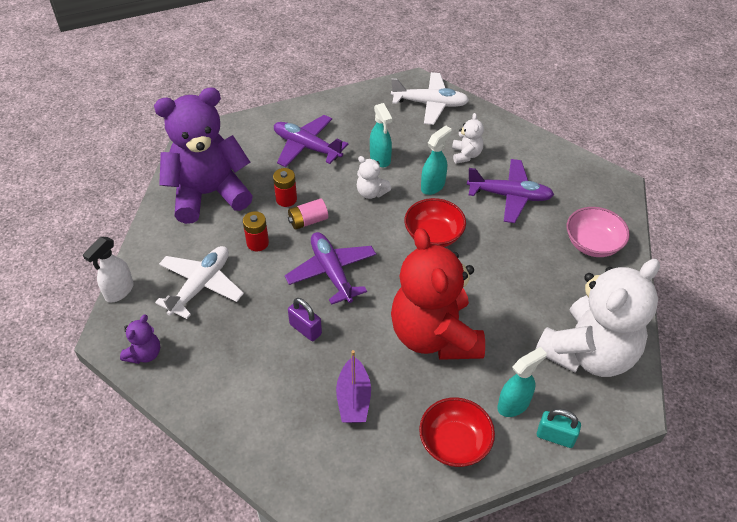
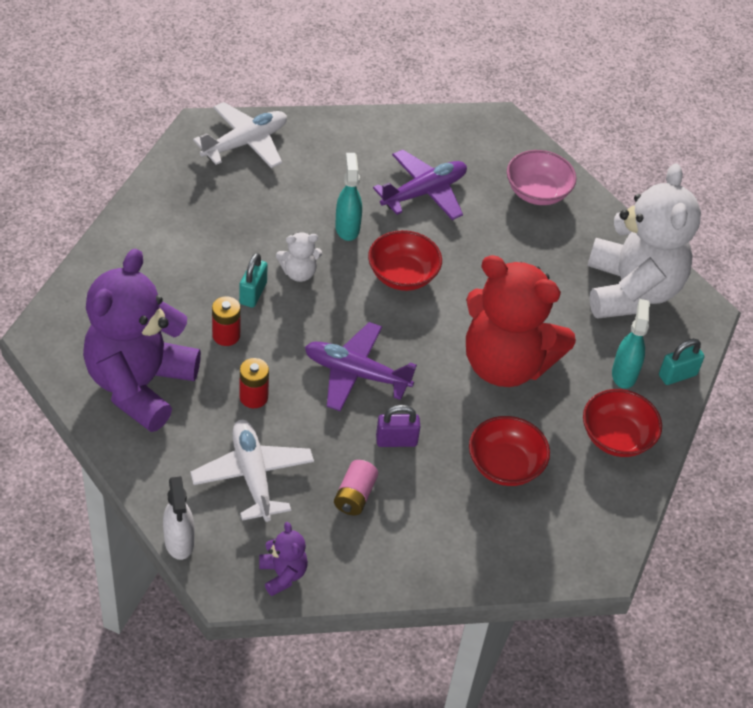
camera: 50 degrees left, 0 degrees up
purple plane [274,115,348,167] -> none
pink battery [288,199,328,230] -> pink battery moved to [334,460,378,515]
purple boat [336,350,371,423] -> red bowl [469,416,550,486]
turquoise spray bottle [370,103,392,167] -> none
white teddy bear [452,113,484,164] -> none
none -> turquoise padlock [239,253,268,308]

